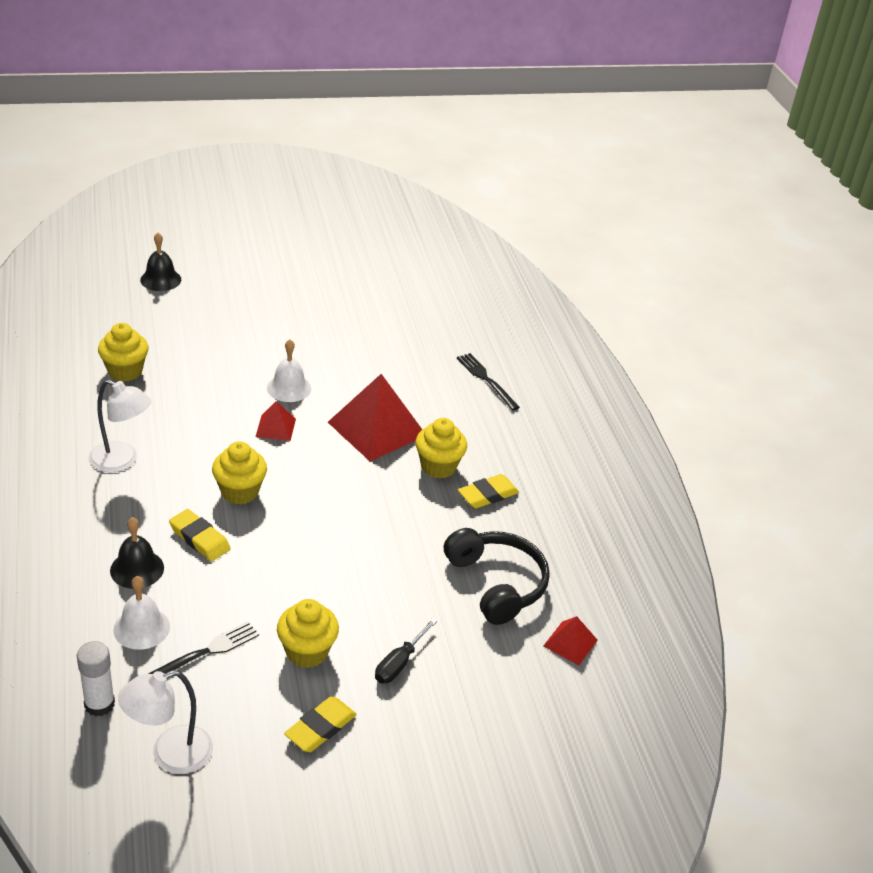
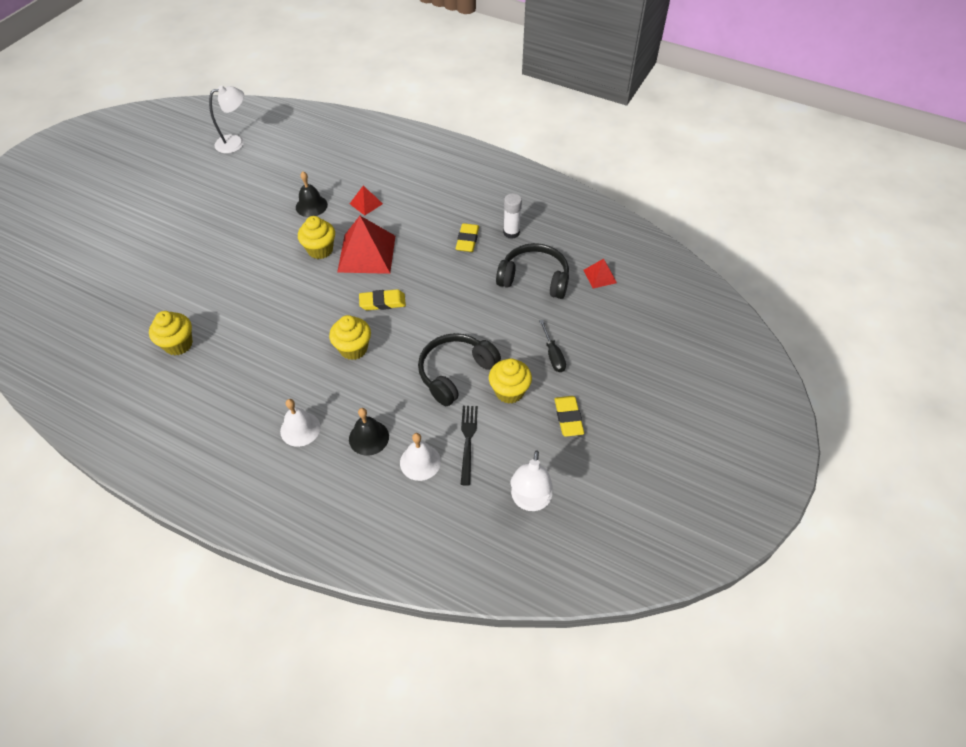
camera: 45 degrees left, 15 degrees up
white glue stick [77,641,115,716] -> white glue stick moved to [503,193,522,239]
white lamp [89,379,151,473] -> white lamp moved to [209,86,244,153]
black bell [140,232,181,291] -> black bell moved to [296,172,328,217]
yellow eraser [169,509,231,561] -> yellow eraser moved to [359,289,406,310]
red pyramid [255,401,296,441] -> red pyramid moved to [350,186,383,215]
white bell [267,339,311,402] -> white bell moved to [280,399,321,447]
yellow cupcake [415,418,467,479] -> yellow cupcake moved to [298,216,335,259]
black fork [457,353,520,411] -> none
none -> black headphones [418,333,501,406]

